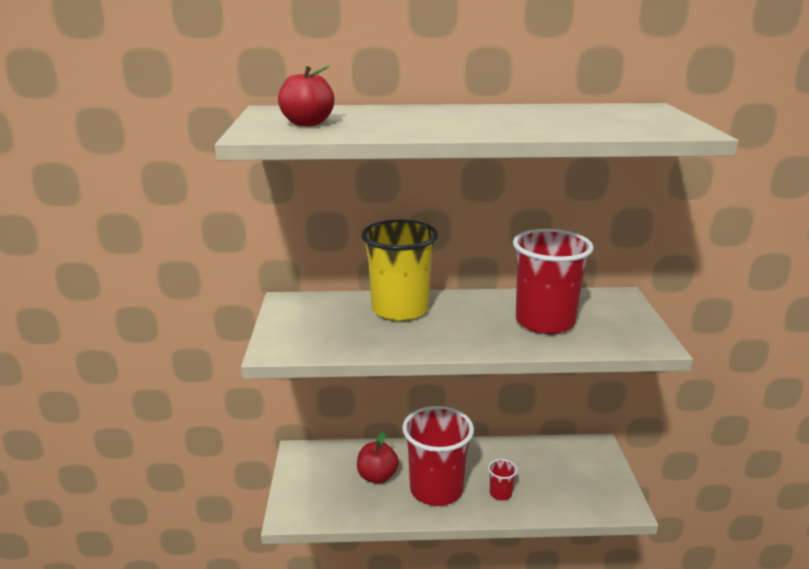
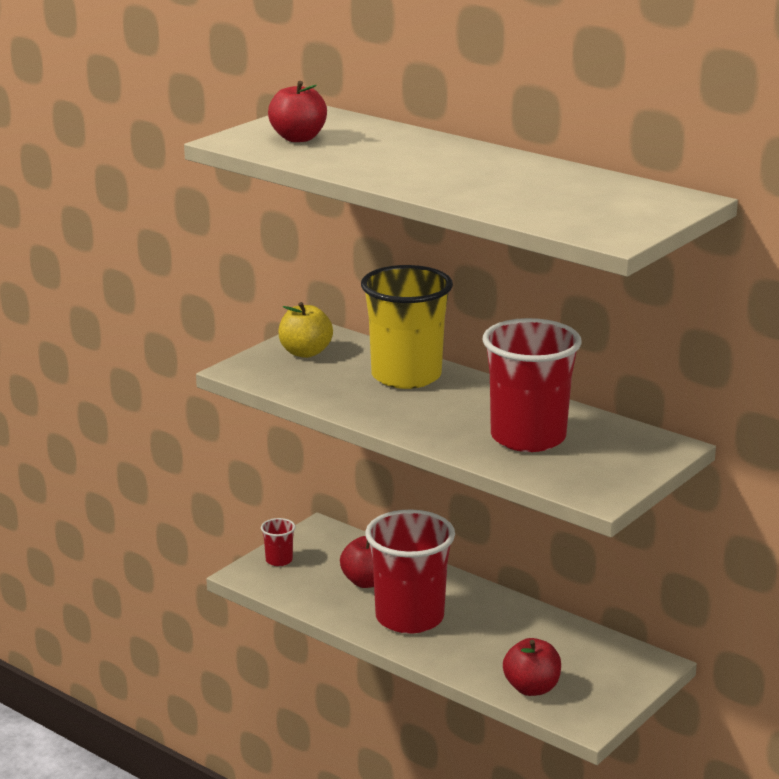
camera: 40 degrees right, 0 degrees up
red cup [488,459,517,501] -> red cup moved to [261,518,295,566]
none -> yellow apple [278,302,333,358]
none -> red apple [503,638,561,696]

